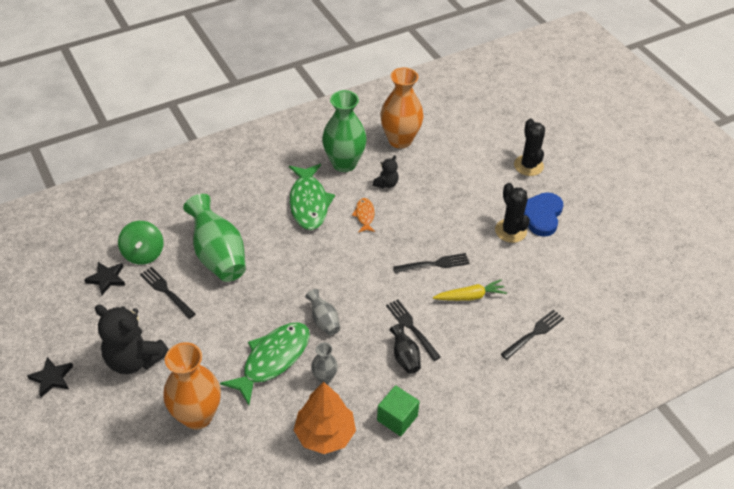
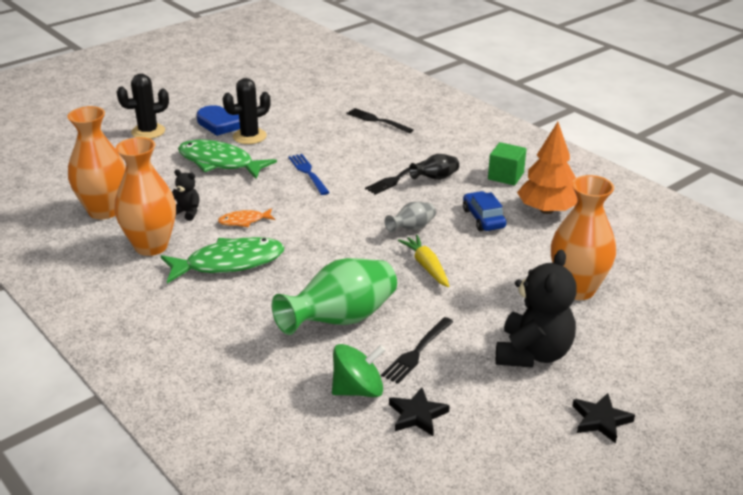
camera: 100 degrees left, 15 degrees down
green fish [220,322,310,405] -> green fish moved to [178,140,277,179]
grey vase [311,343,338,384] -> blue car [463,191,506,231]
green vase [322,90,367,172] -> orange vase [114,137,176,256]
black fork [393,253,470,273] -> blue fork [288,154,330,195]
yellow carrot [433,279,507,301] -> yellow carrot moved to [398,235,449,287]

